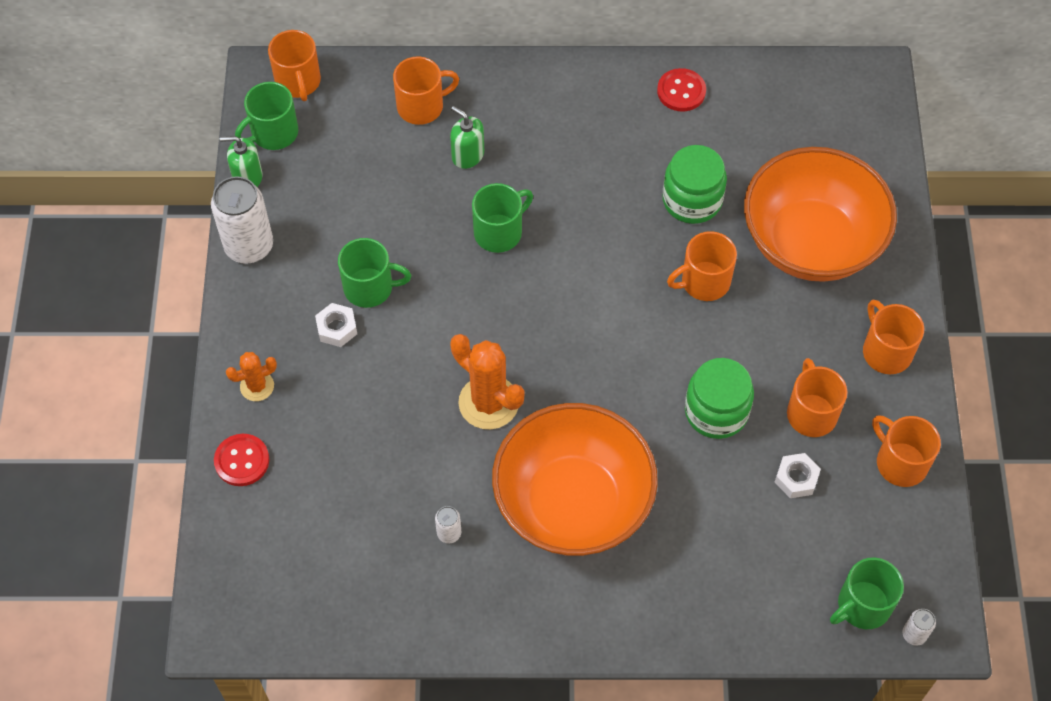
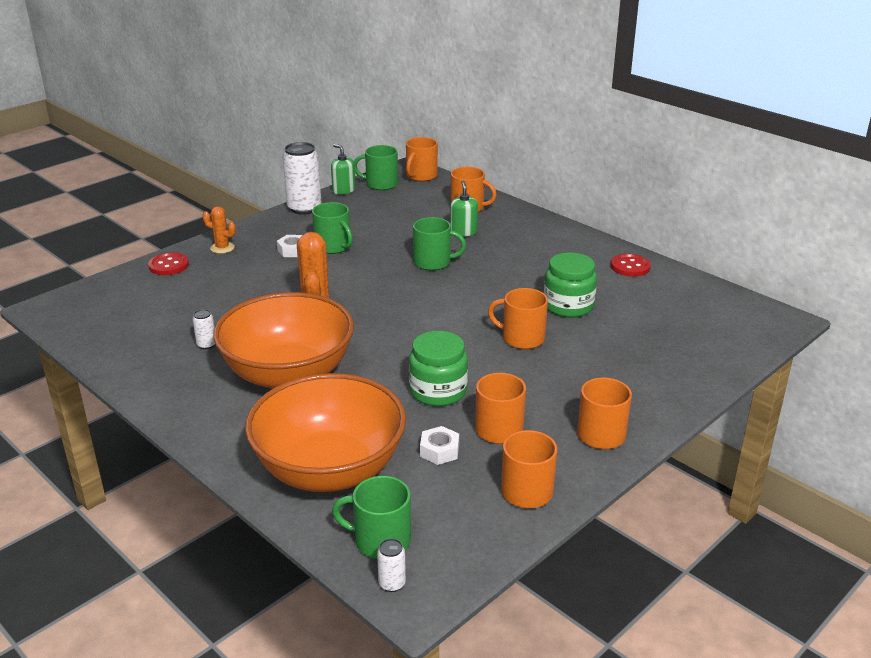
camera: 45 degrees right, 30 degrees down
orange bowl [744,147,897,282] -> orange bowl moved to [245,373,406,492]

